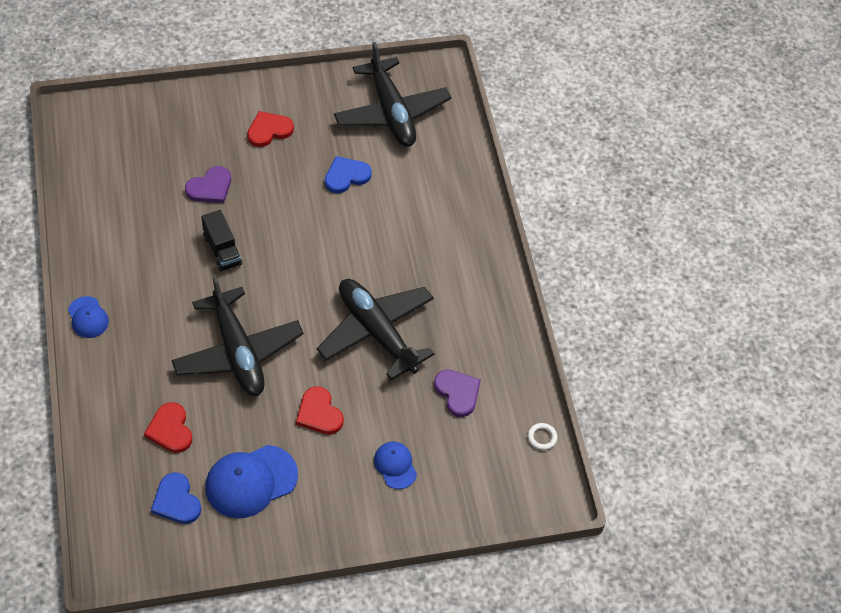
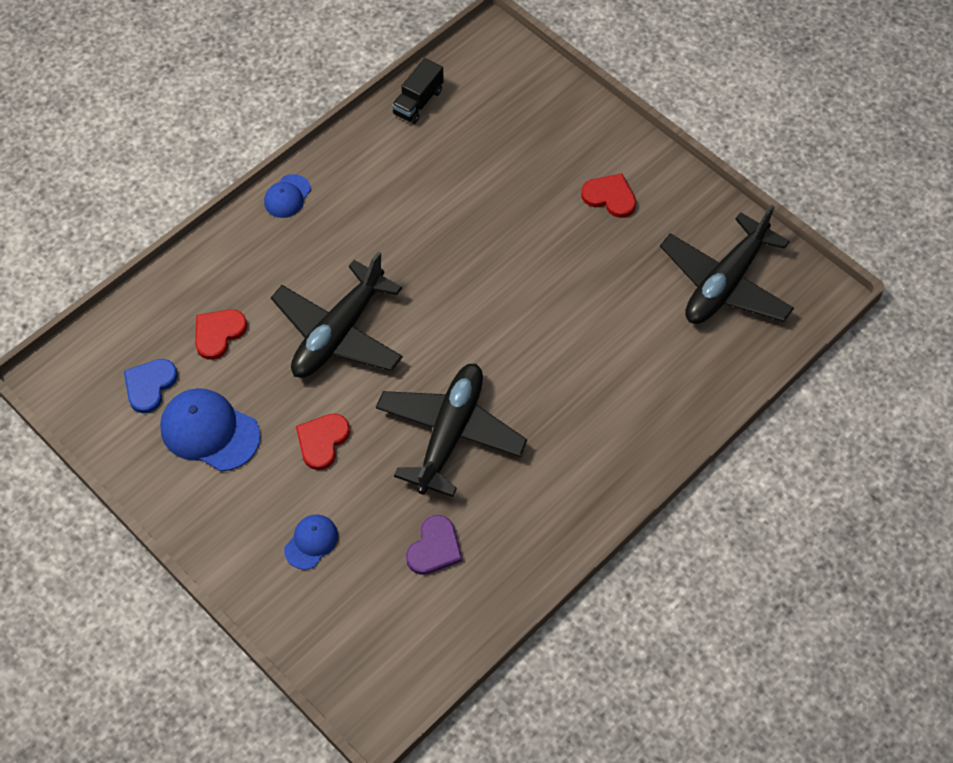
camera: 60 degrees right, 5 degrees up
purple heart [185,166,231,203] -> none
black truck [201,210,242,272] -> black truck moved to [392,58,444,124]
blue heart [325,156,372,193] -> none
white ring [528,423,558,450] -> none

